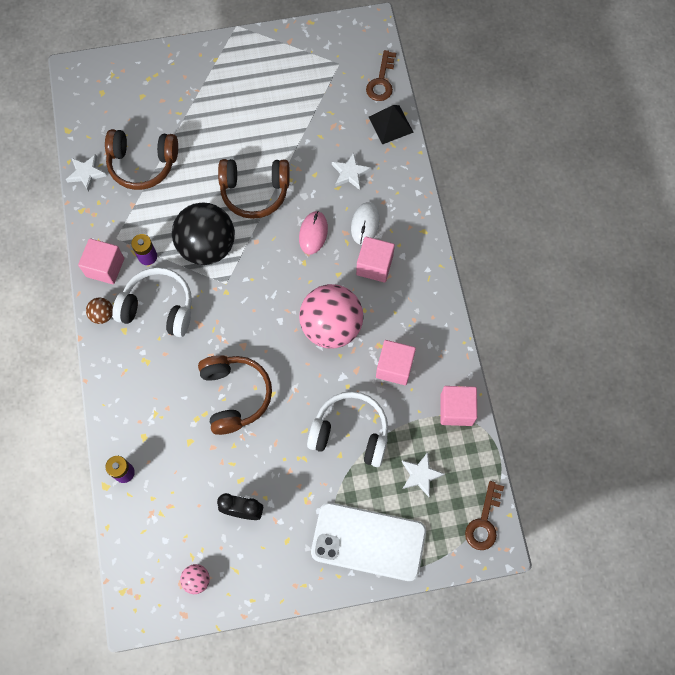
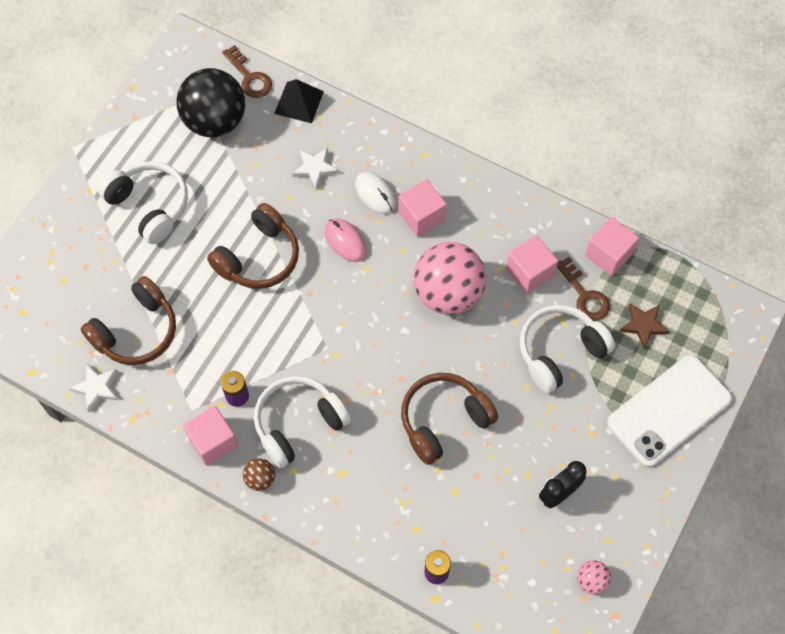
camera: 50 degrees left, 5 degrees down
black ball [172,202,235,265] -> black ball moved to [176,68,245,137]
brown headphones [198,355,272,435] -> brown headphones turned 60 degrees counterclockwise [401,373,498,465]
white star [402,452,445,497] -> brown star [619,303,670,348]
brown key [465,481,504,550] -> brown key moved to [557,257,610,321]
none -> white headphones [98,161,188,244]

